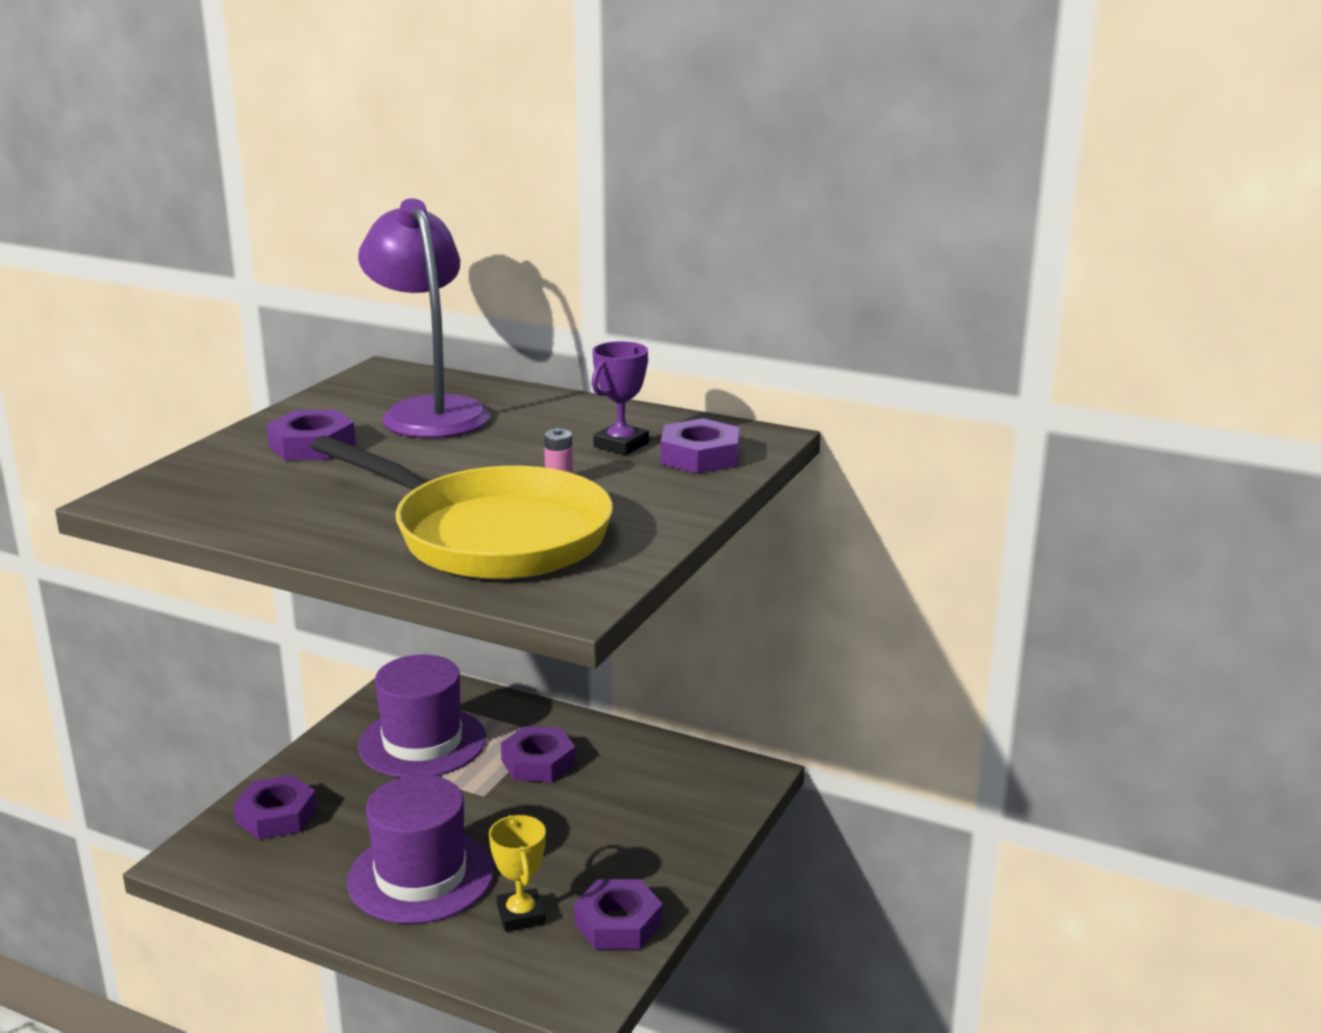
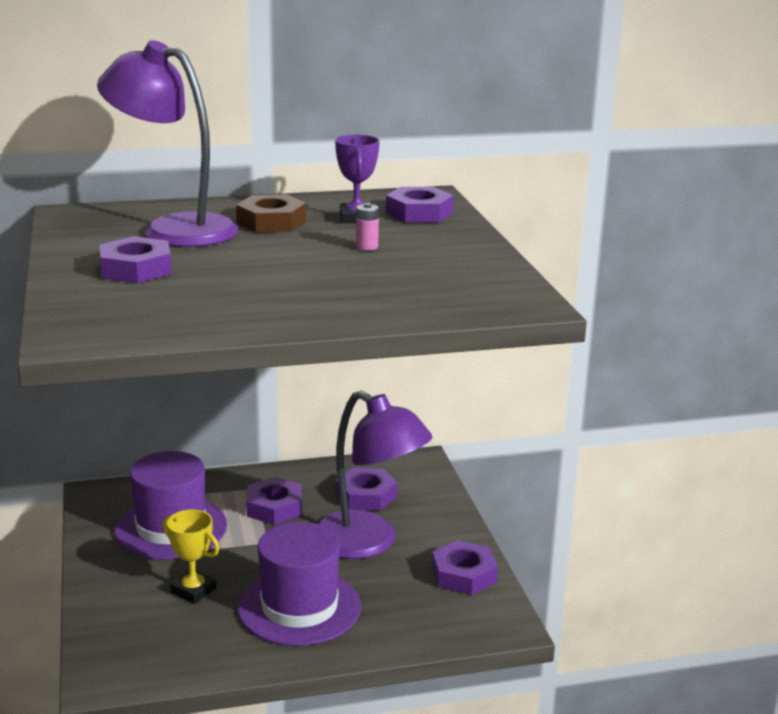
camera: 40 degrees left, 0 degrees up
purple nut [233,775,317,839] -> purple nut moved to [336,467,397,511]
yellow pan [311,436,613,579] -> none
yellow trophy [489,815,546,932] -> yellow trophy moved to [162,509,219,604]
none -> brown nut [236,194,306,232]
none -> purple lamp [317,391,432,559]

